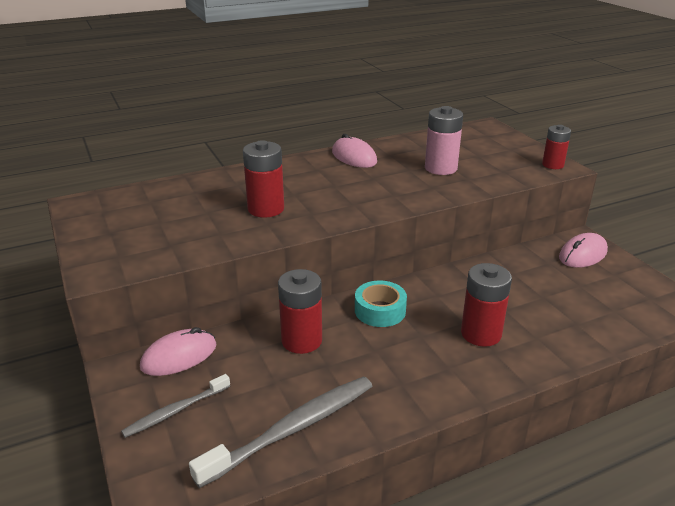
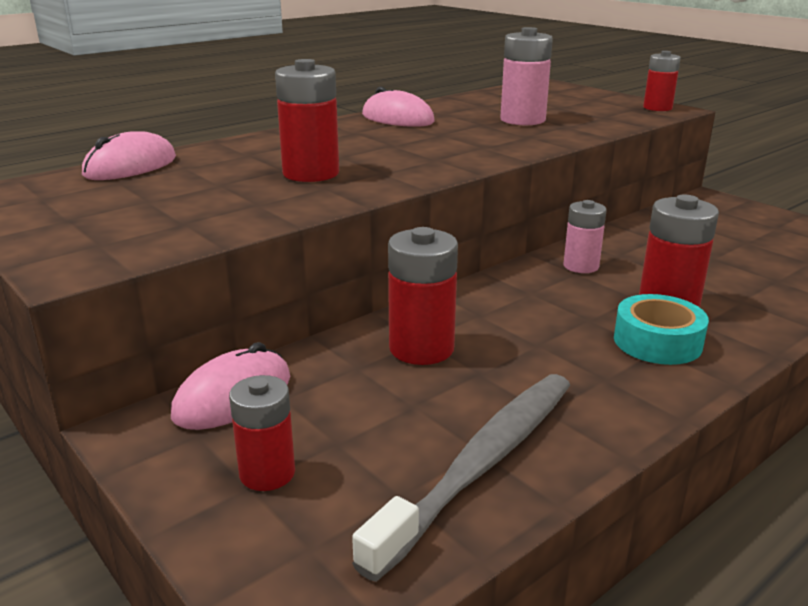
camera: 15 degrees left, 5 degrees down
grey toothbrush [121,374,230,438] -> red battery [229,375,295,491]
turquoise tape [355,281,407,327] -> turquoise tape moved to [614,294,709,365]
pink mouse [559,233,608,268] -> pink mouse moved to [82,131,176,180]
none -> pink battery [564,200,607,273]

